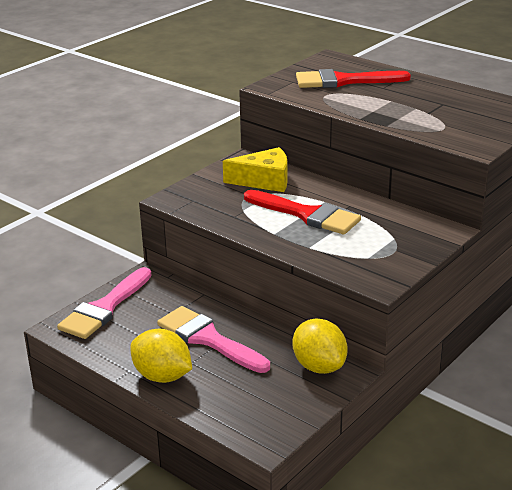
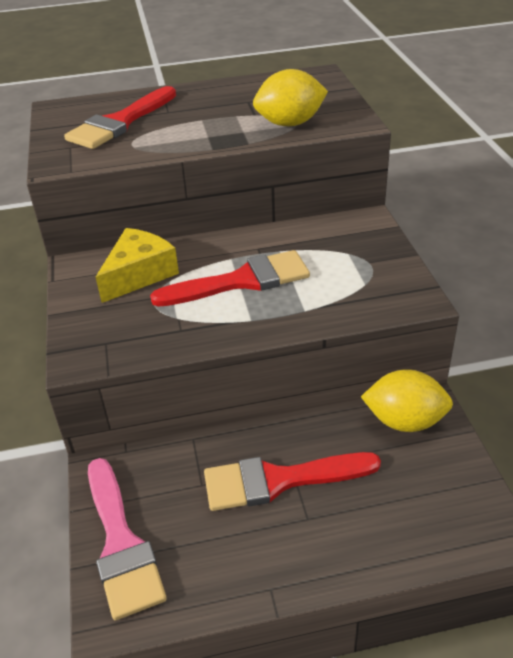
camera: 50 degrees left, 10 degrees up
yellow lemon [130,329,192,383] -> yellow lemon moved to [253,69,328,126]
pink brush [157,306,270,373] -> red brush [204,452,381,511]

